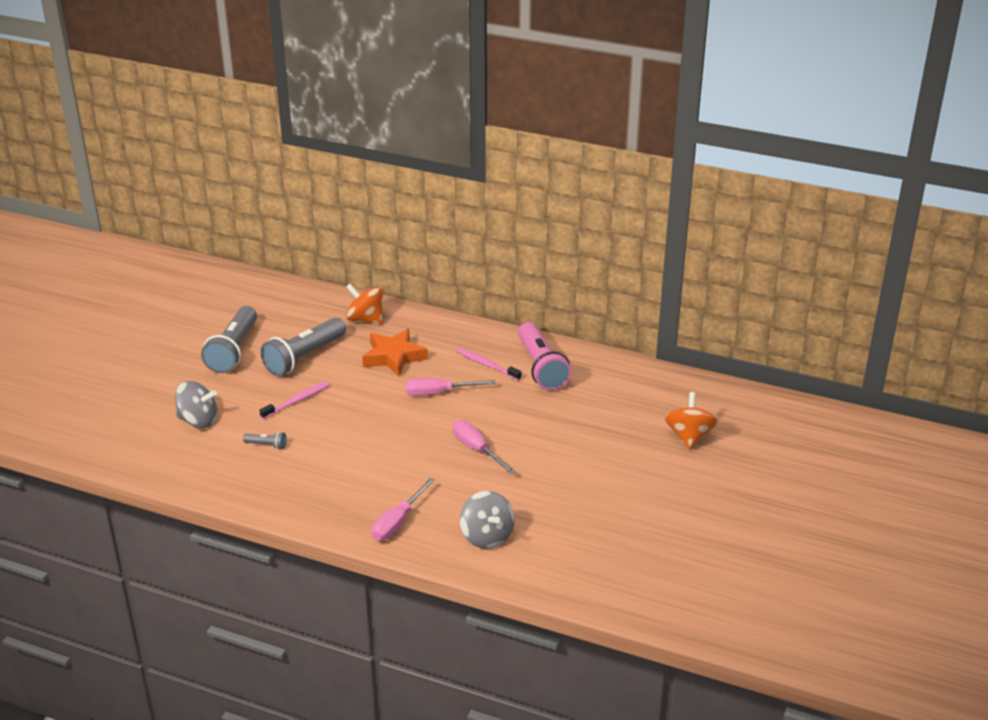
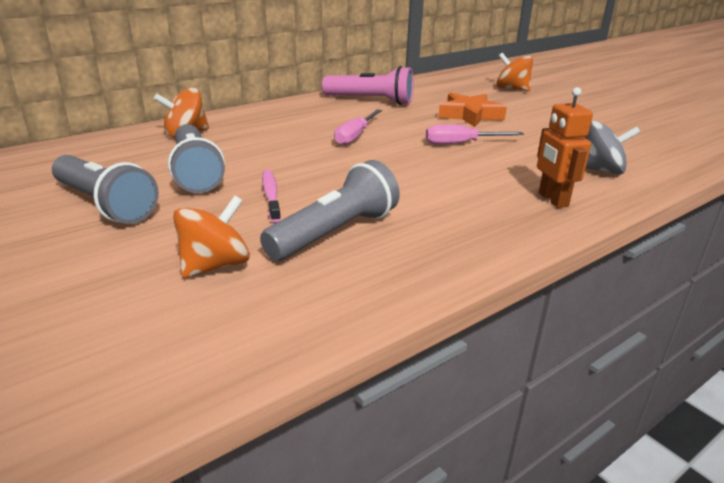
camera: 60 degrees left, 5 degrees down
grey spinning top [175,381,217,428] -> orange spinning top [173,195,250,278]
grey flashlight [243,432,287,449] -> grey flashlight [260,160,400,261], size x2.40
orange star [362,329,428,377] -> orange star moved to [438,93,507,127]
pink screwdriver [372,478,435,541] -> orange robot [537,87,593,208]
pink toothbrush [457,348,522,381] -> none

